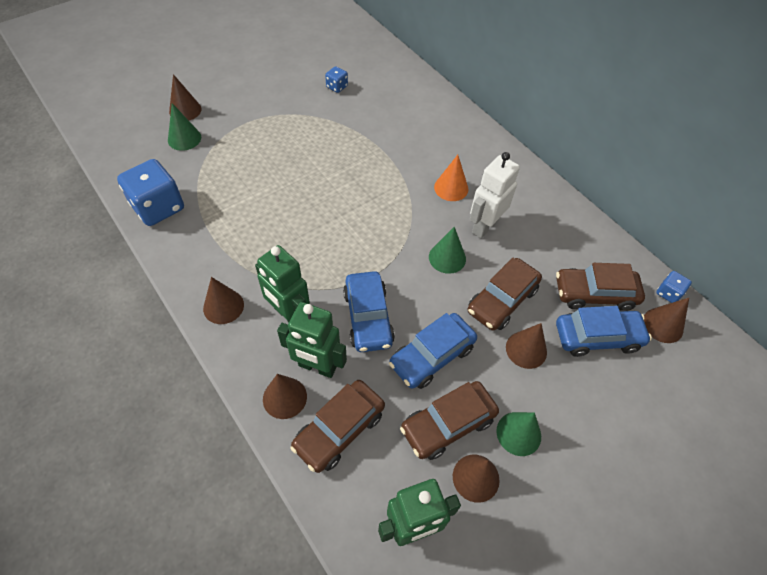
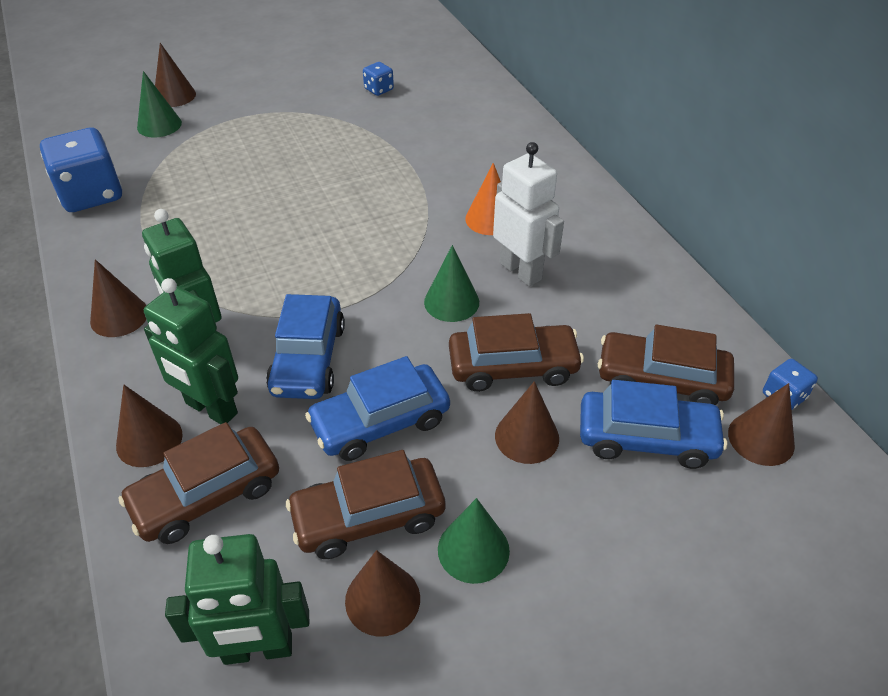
camera: 15 degrees right, 10 degrees down
brown car [468,257,542,331] -> brown car turned 150 degrees counterclockwise [449,313,584,392]
white robot [470,152,520,239] -> white robot turned 90 degrees clockwise [493,142,564,286]

